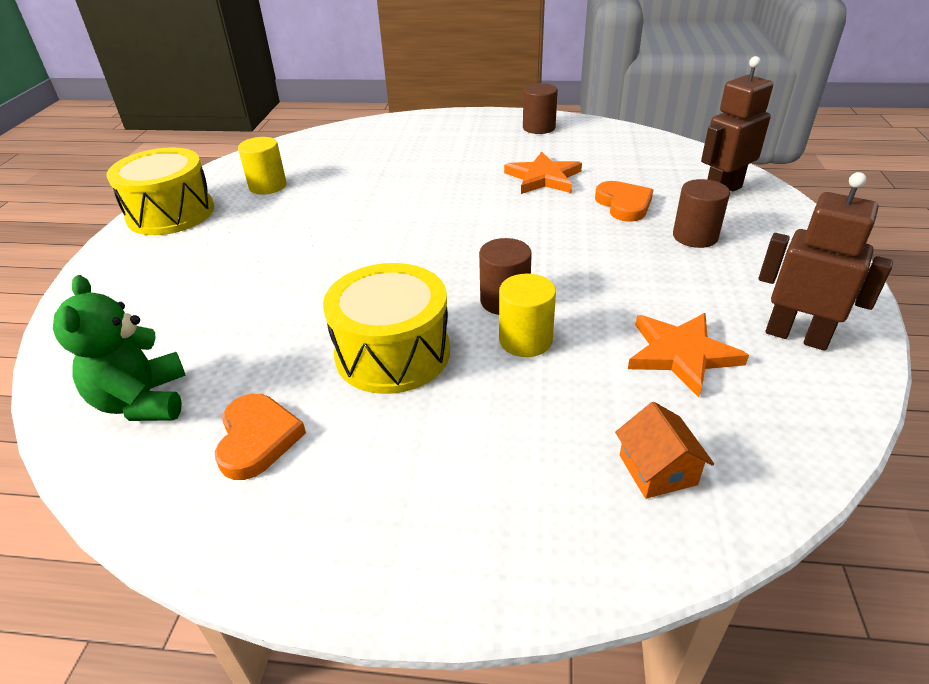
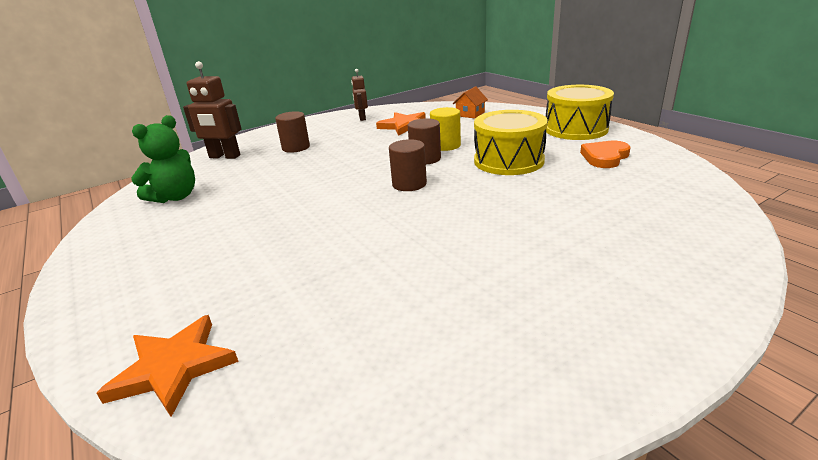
camera: 130 degrees left, 10 degrees down
green teddy bear [53,275,186,421] -> green teddy bear moved to [131,115,195,203]
yellow drum [107,147,214,235] -> yellow drum moved to [546,85,614,140]
yellow cylinder [238,137,286,195] -> none
orange star [504,151,582,194] -> orange star moved to [96,315,239,417]
brown cylinder [523,83,558,134] -> brown cylinder moved to [389,139,427,191]
orange heart [595,181,653,222] -> none
brown robot [758,172,893,351] -> brown robot [351,69,368,121], size x0.61

